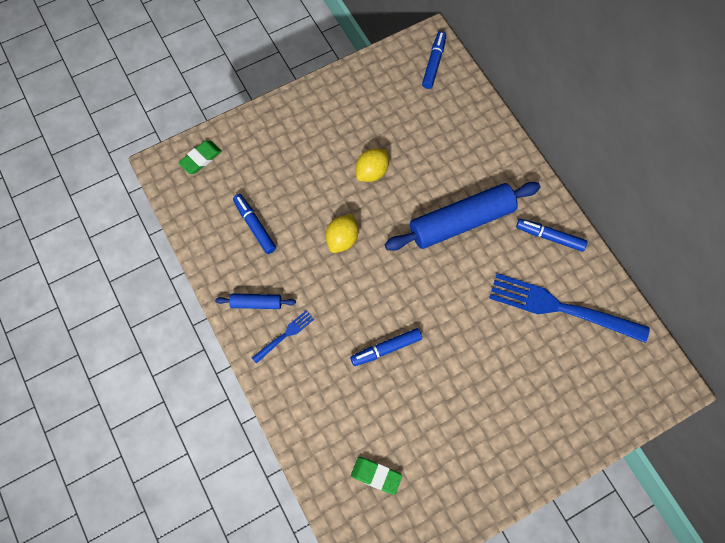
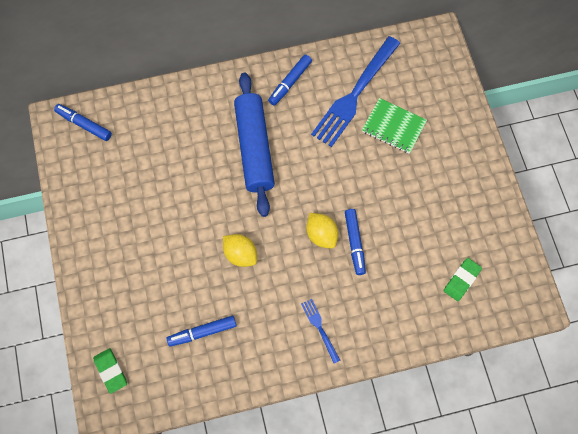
camera: 75 degrees left, 0 degrees up
blue rolling pin [215,293,296,309] -> none
yellow lemon [356,148,389,182] -> yellow lemon moved to [306,213,338,248]
none -> green notebook [362,98,427,154]

